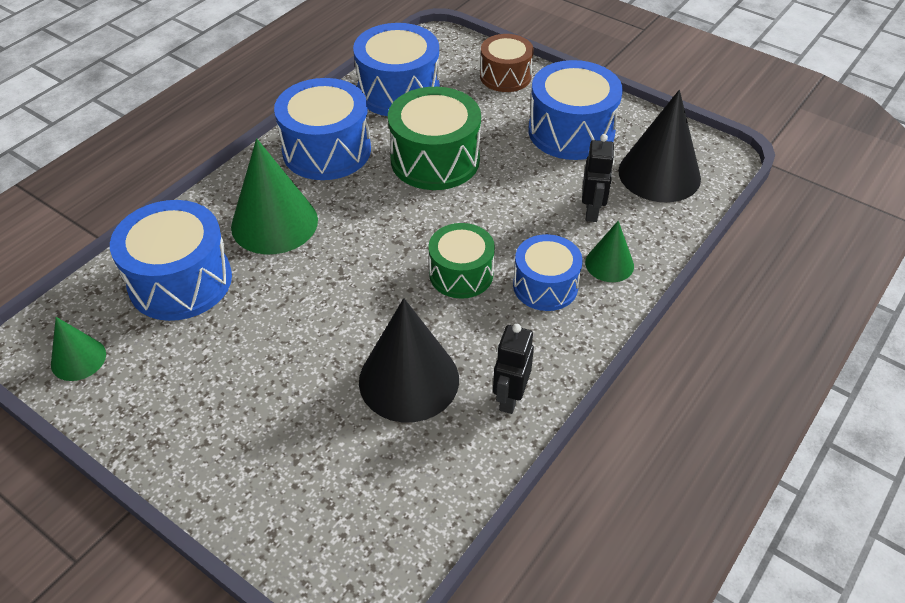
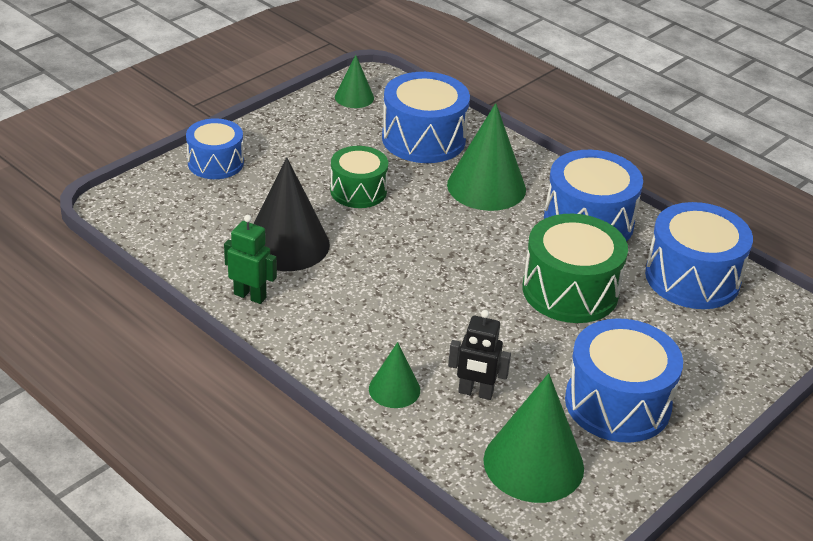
camera: 95 degrees right, 10 degrees down
green drum [428,223,495,299] -> green drum moved to [330,146,388,208]
brown drum [480,34,534,92] -> none
black robot [493,324,534,414] -> green robot [224,215,277,304]
blue drum [513,234,583,311] -> blue drum moved to [186,118,244,179]
black cone [618,90,701,203] -> green cone [483,373,584,503]

